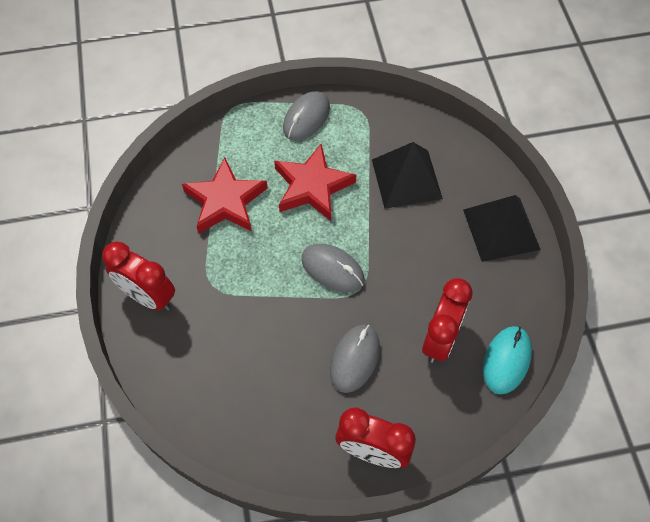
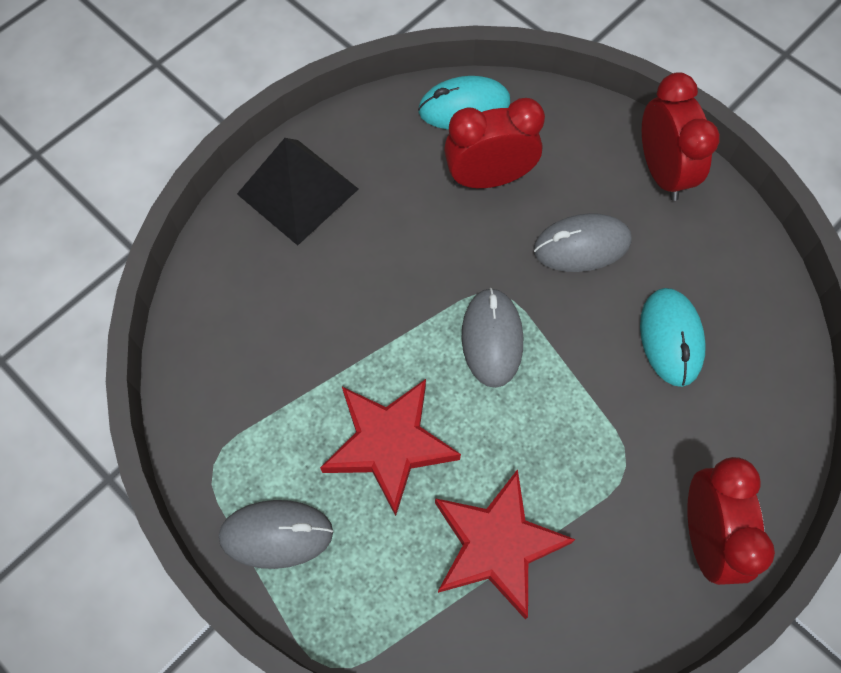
camera: 125 degrees left, 5 degrees up
black pyramid [372,142,443,209] -> none
none -> turquoise mouse [640,288,706,387]

